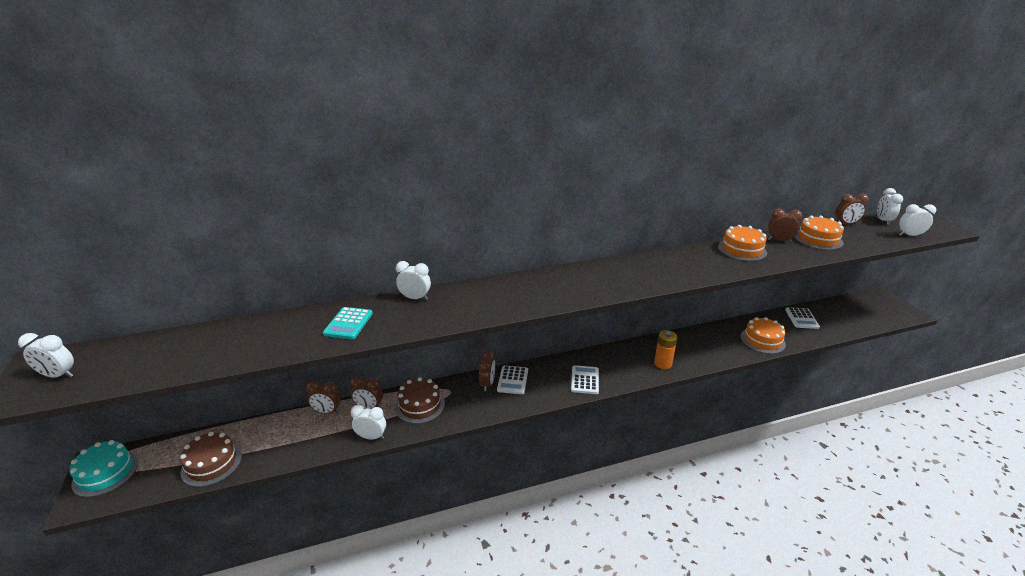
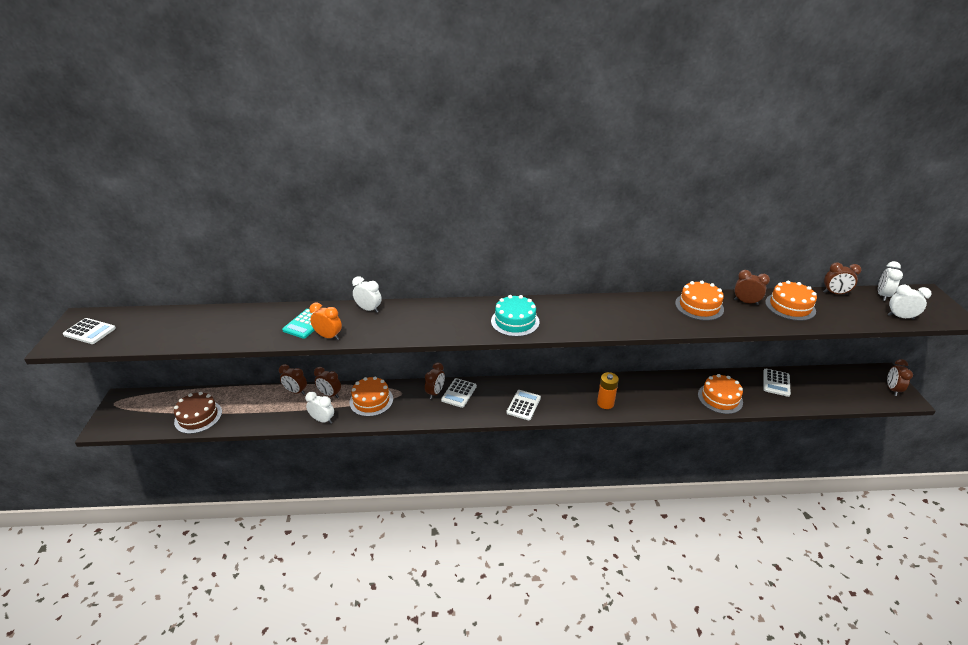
camera: 15 degrees right, 5 degrees up
white clock [18,333,74,378] -> white calculator [63,318,116,344]
turquoise cake [69,440,139,497] -> turquoise cake moved to [491,295,539,337]
brown cake [395,377,445,424] -> orange cake [349,377,393,417]
none -> orange clock [309,303,342,340]
none -> brown clock [887,359,913,396]

